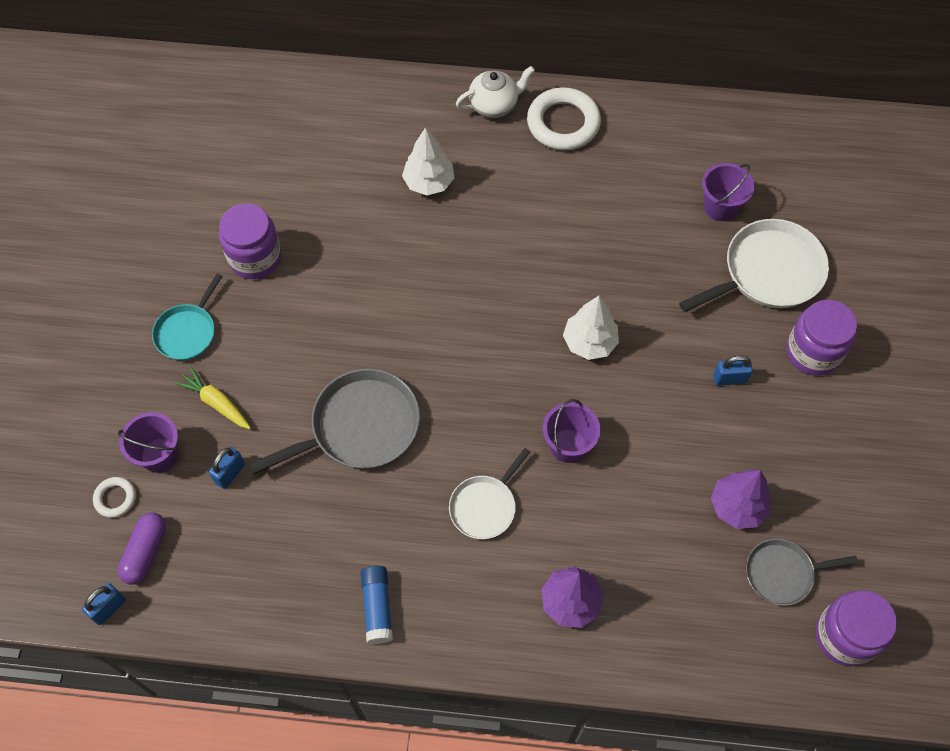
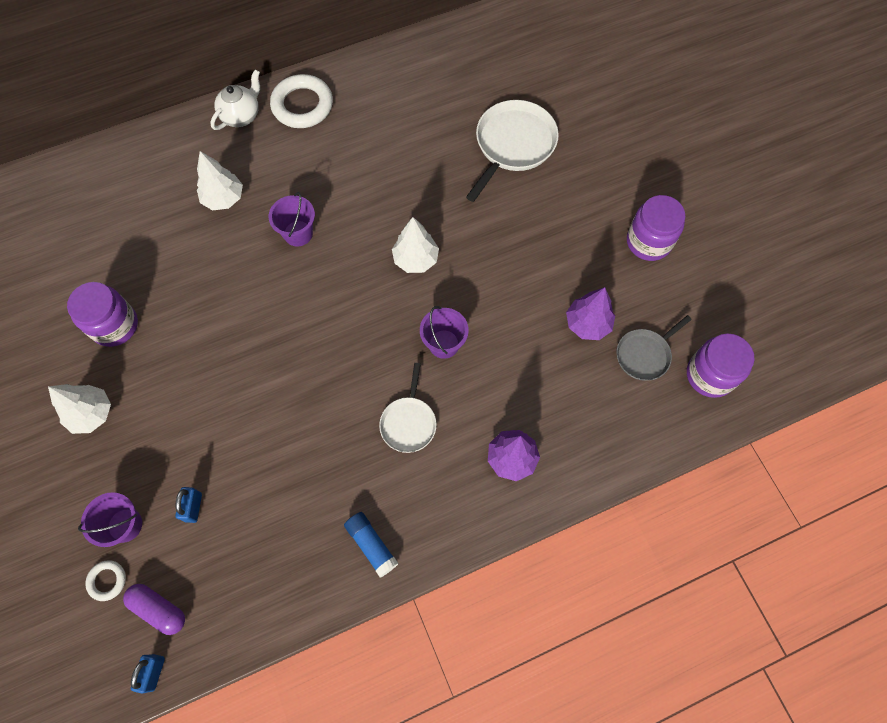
camera: 30 degrees left, 5 degrees up
purple capsule [117,512,166,585] -> purple capsule turned 45 degrees counterclockwise [123,584,185,635]
turquoise pan [152,274,223,360] -> white tree [48,384,111,434]
yellow carrot [175,367,251,429] -> none
grey pan [249,369,420,474] -> none
purple bucket [702,163,754,221] -> purple bucket moved to [269,192,315,246]
blue padlock [713,355,753,386] -> none
purple jar [786,300,857,376] -> purple jar moved to [627,195,685,261]

